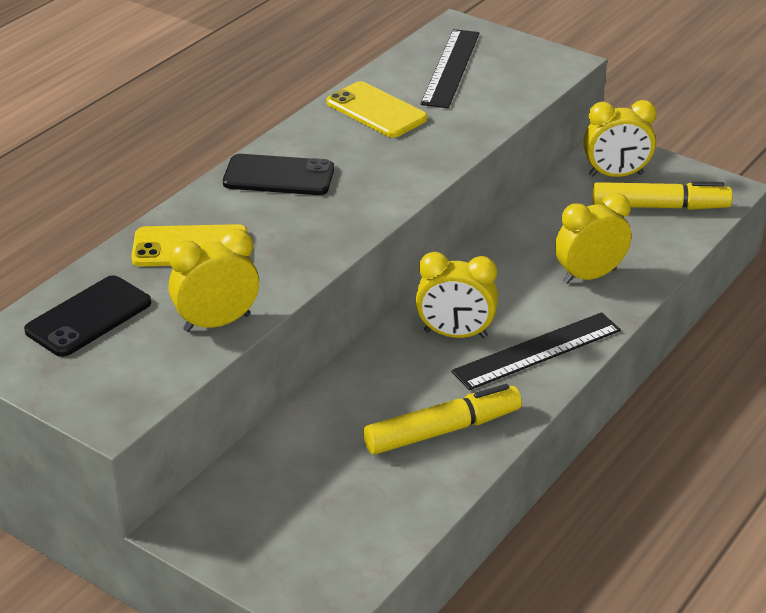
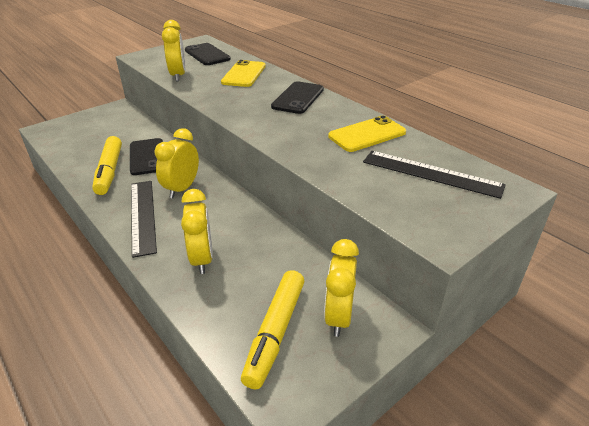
camera: 105 degrees right, 0 degrees up
none -> black phone [130,138,163,175]

